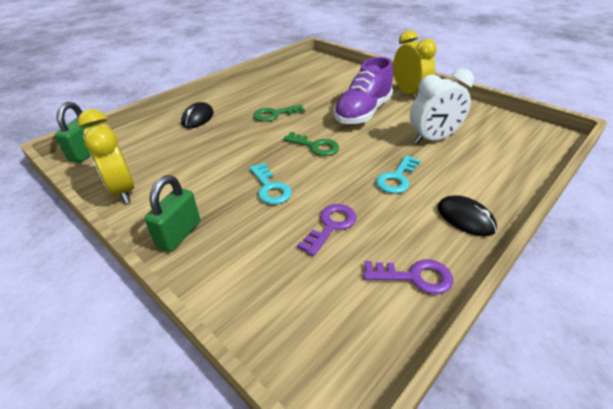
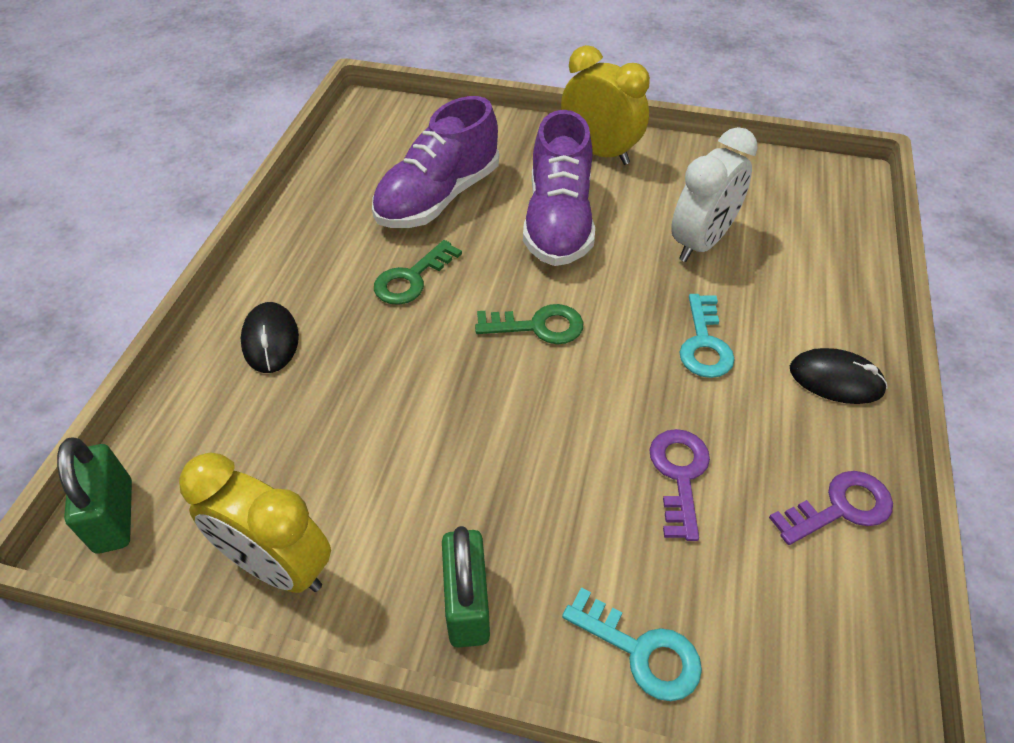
camera: 30 degrees left, 10 degrees up
turquoise key [250,163,292,204] -> turquoise key moved to [562,587,702,701]
none -> purple shoe [372,96,499,228]

